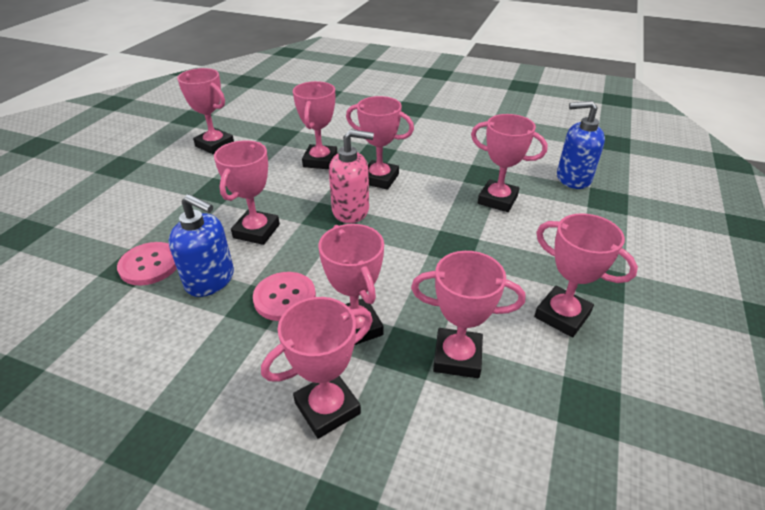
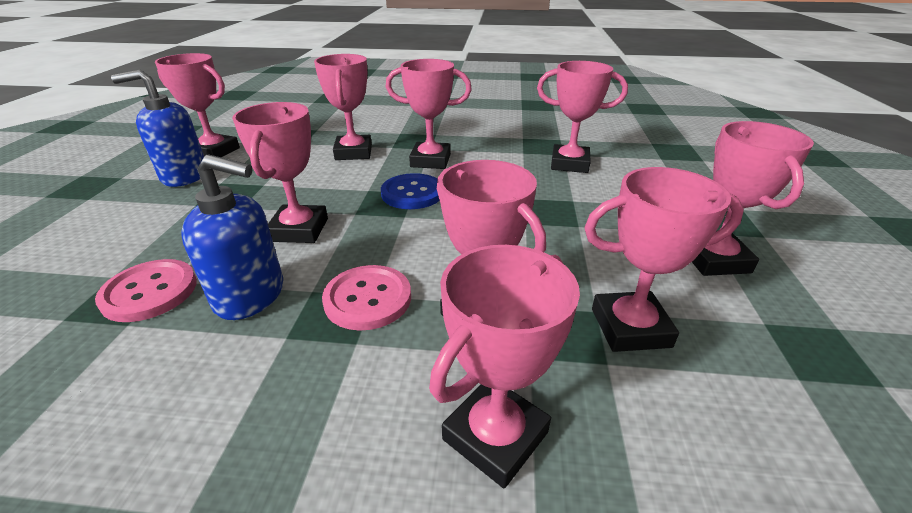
camera: 15 degrees left, 5 degrees down
pink soap dispenser [329,129,374,223] -> blue button [381,173,440,209]
pink trophy [534,213,638,337] -> pink trophy turned 60 degrees clockwise [692,121,814,276]
blue soap dispenser [557,101,605,189] -> blue soap dispenser moved to [111,70,204,187]

